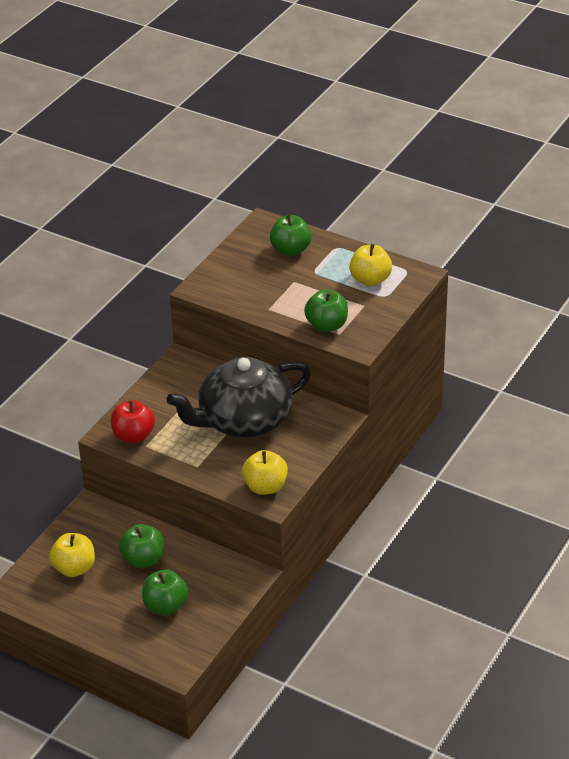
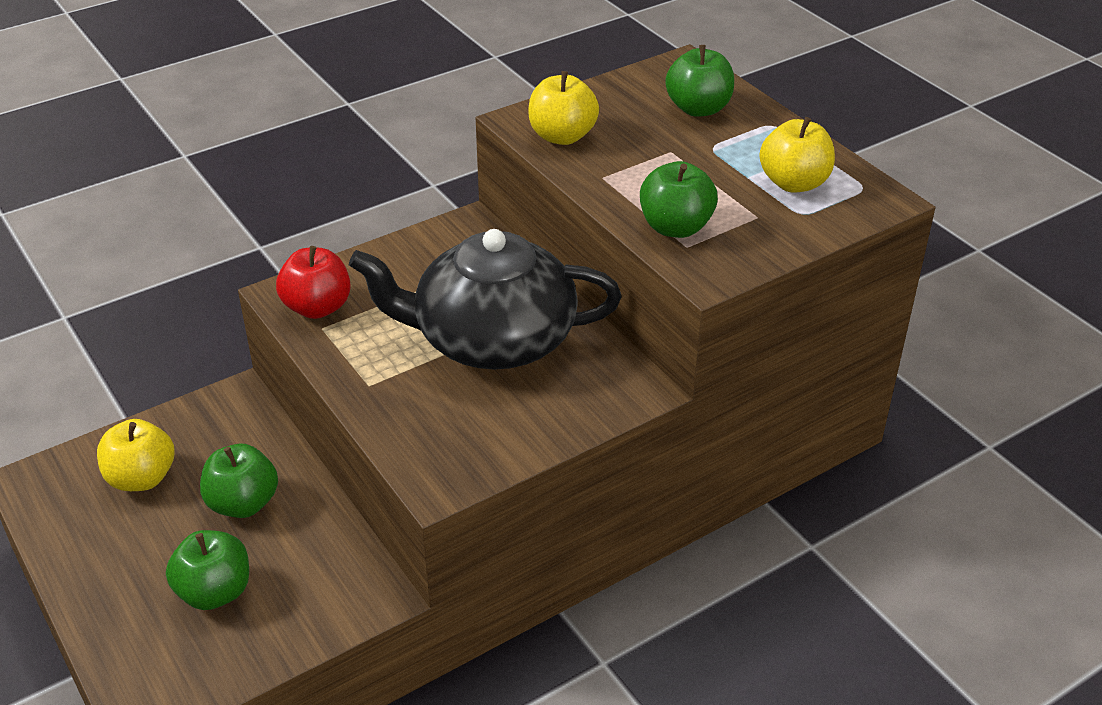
camera: 25 degrees right, 0 degrees up
yellow apple [242,450,288,495] -> yellow apple moved to [528,71,599,145]

